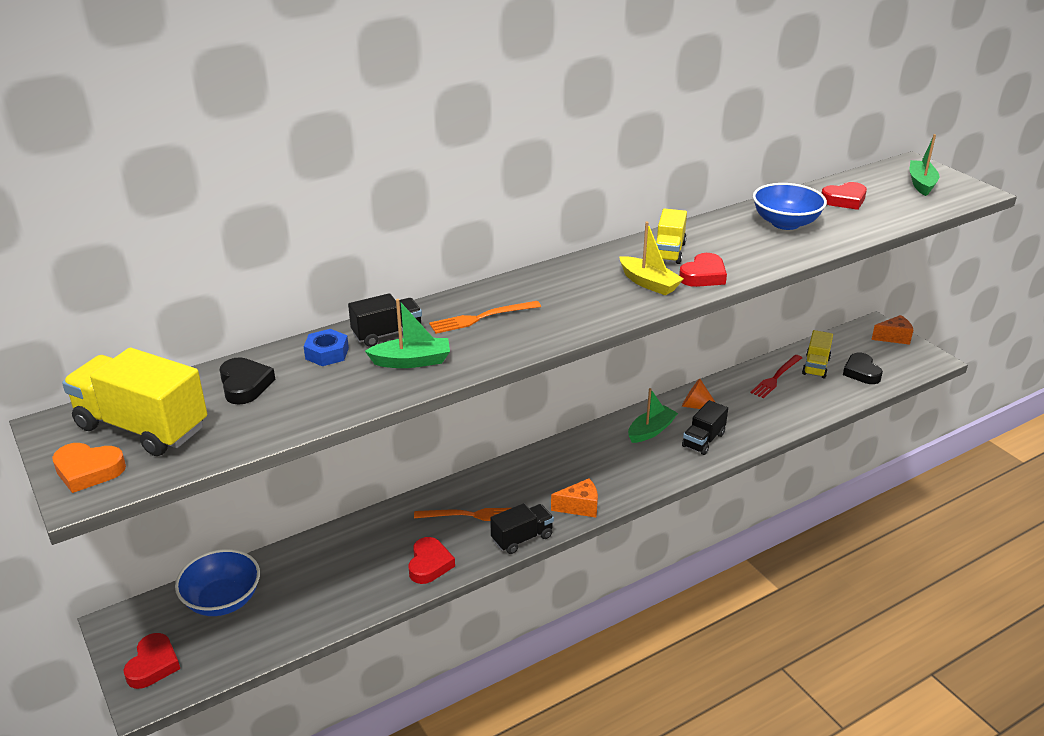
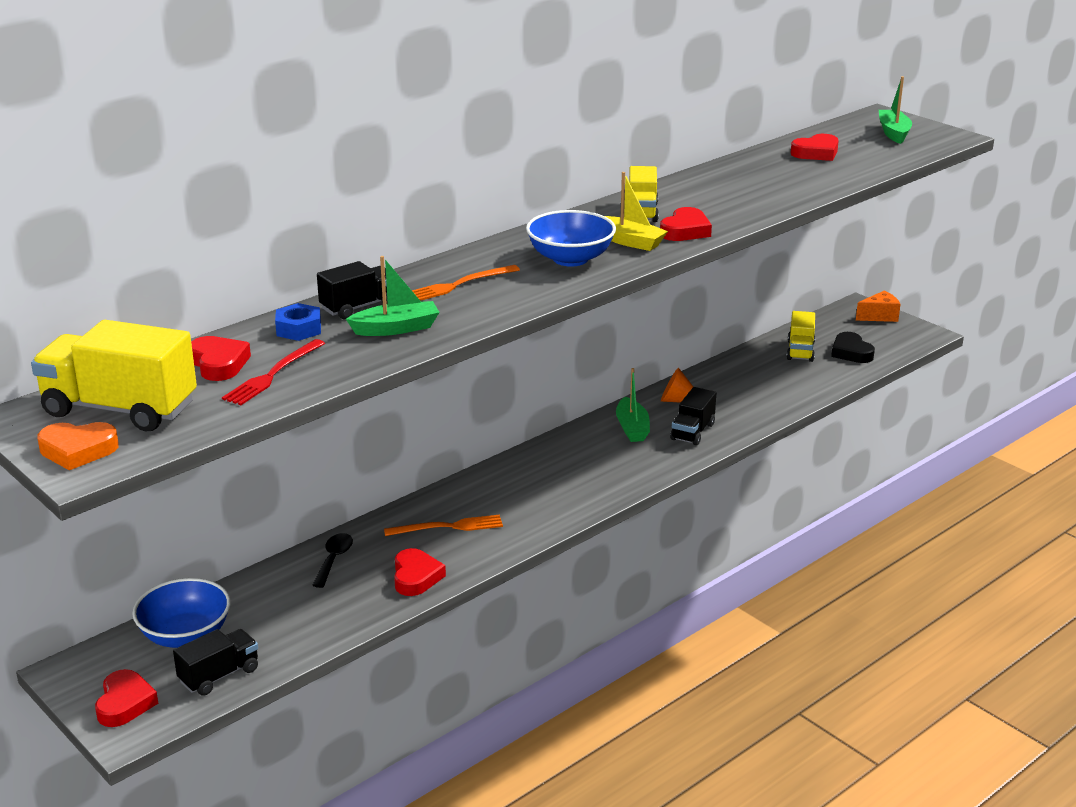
camera: 10 degrees left, 5 degrees down
black heart [220,357,275,405] -> red heart [191,336,251,381]
black truck [490,503,554,554] -> black truck moved to [173,629,258,696]
orange cheese [551,478,598,517] -> none
green boat [628,388,678,443] -> green boat turned 135 degrees clockwise [616,368,650,442]
red fork [750,355,802,398] -> red fork moved to [222,339,325,405]
blue bowl [753,183,827,230] -> blue bowl moved to [526,210,616,266]
none -> black spoon [312,533,353,588]

